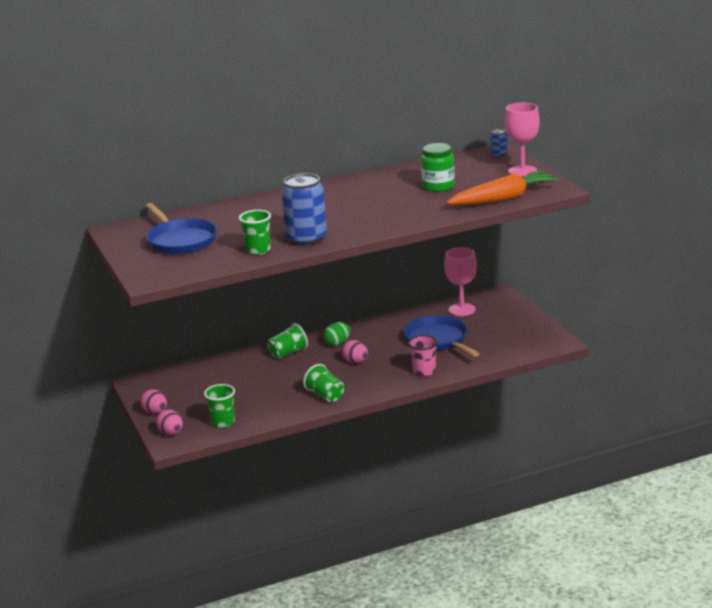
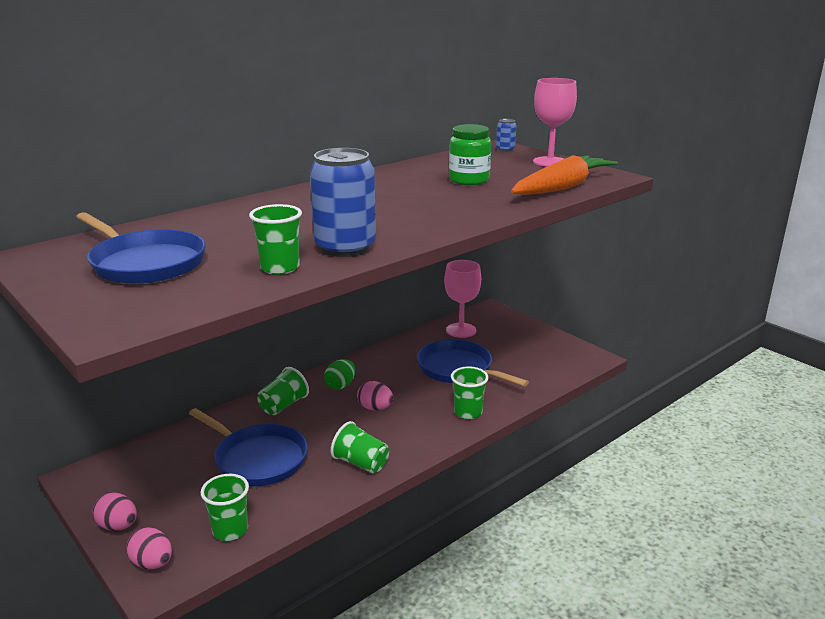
camera: 20 degrees left, 0 degrees up
pink cup [408,335,438,377] -> green cup [451,366,489,419]
none -> blue pan [189,408,308,486]

